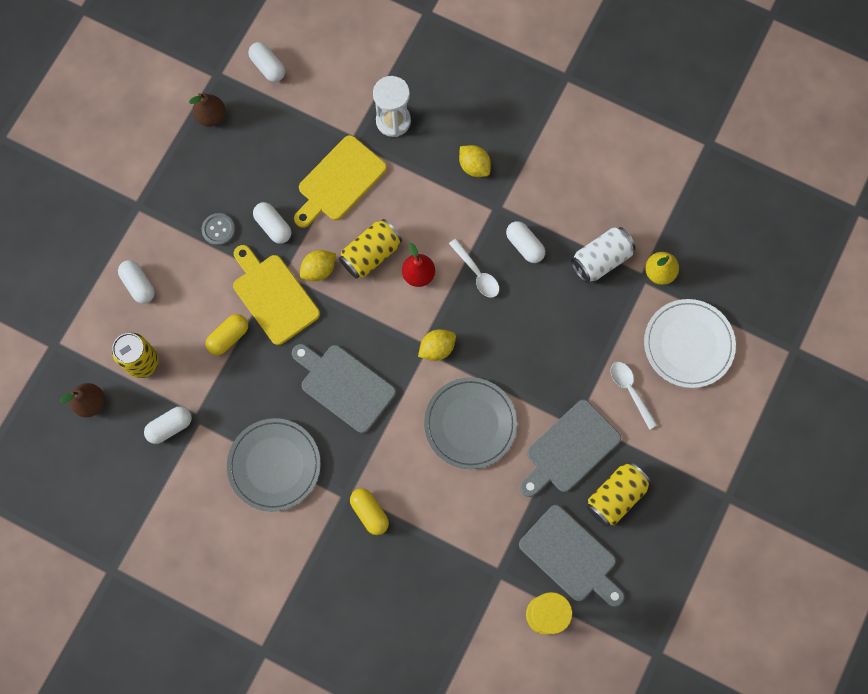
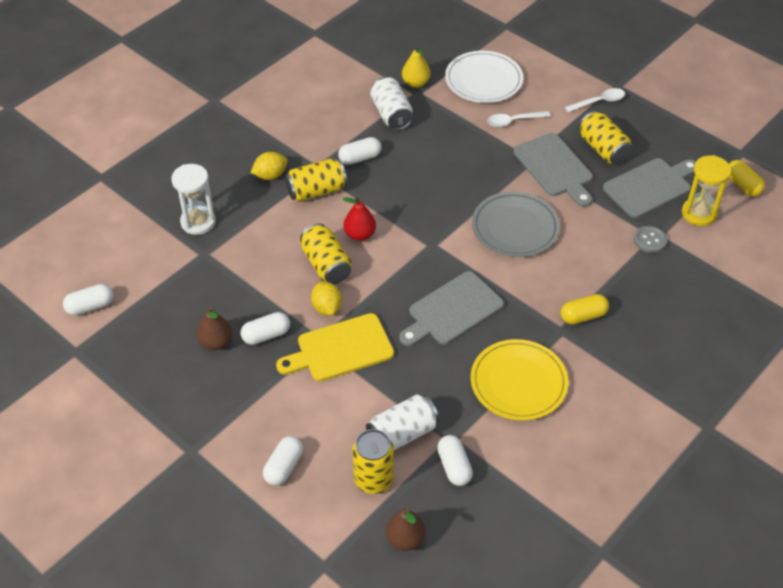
camera: 75 degrees left, 25 degrees down
white capsule [118,260,155,304] -> white capsule turned 45 degrees counterclockwise [263,436,303,486]
brown pear [189,93,226,127] -> brown pear moved to [197,307,232,350]
grey button [202,213,235,246] -> grey button moved to [634,226,667,253]
yellow capsule [206,314,248,355] -> yellow capsule moved to [729,160,765,196]
grey plate [227,418,321,512] -> yellow plate [471,339,568,421]
yellow cutting board [294,135,387,228] -> none
yellow lemon [418,329,456,361] -> none
white spoon [449,239,499,298] -> white spoon moved to [565,88,625,112]
none -> yellow can [285,159,347,202]
none -> white can [366,394,439,450]

